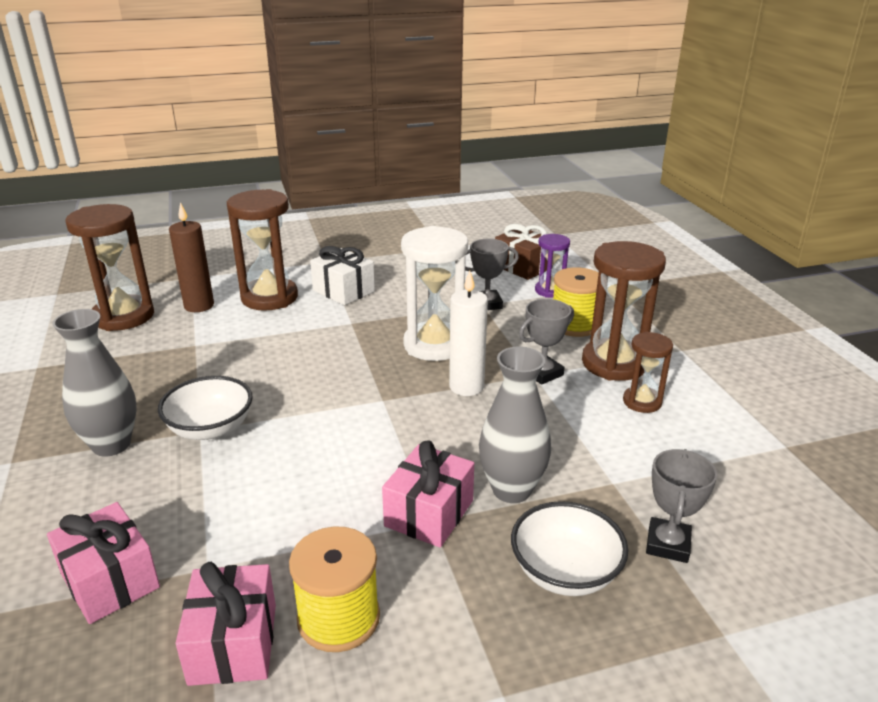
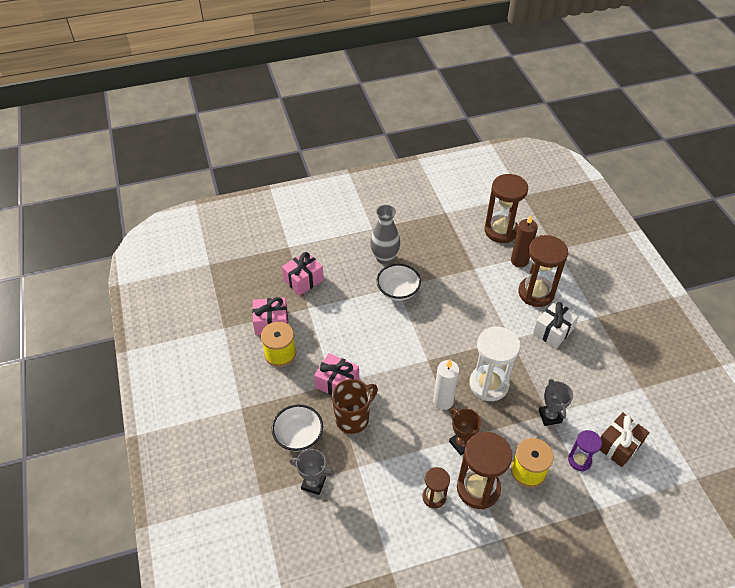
camera: 90 degrees right, 20 degrees up
grey vase [479,347,551,503] -> brown mug [332,379,378,434]
grey trophy [519,299,574,385] -> brown trophy [449,408,481,455]

